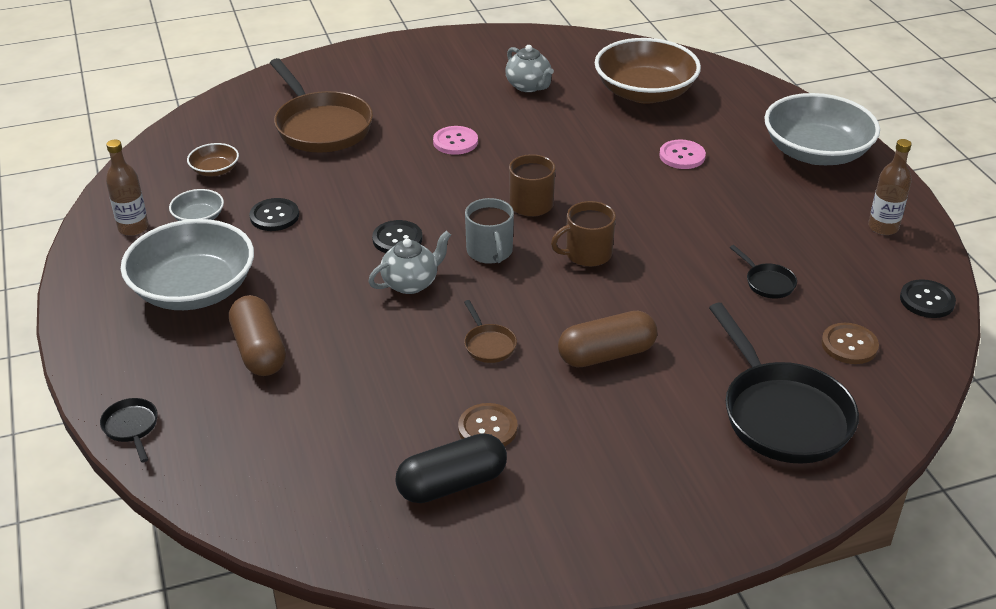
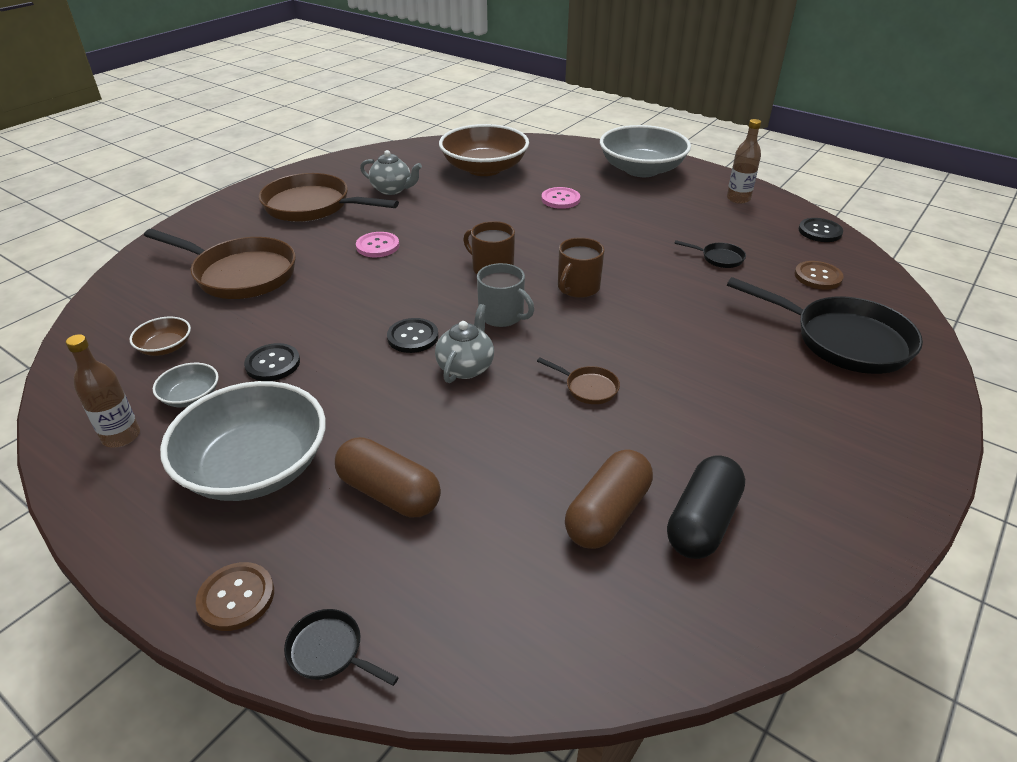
camera: 35 degrees left, 0 degrees up
brown button [458,403,518,446] -> brown button moved to [196,562,274,631]
brown capsule [558,311,657,368] -> brown capsule moved to [565,449,653,549]
none -> brown pan [259,173,399,222]

